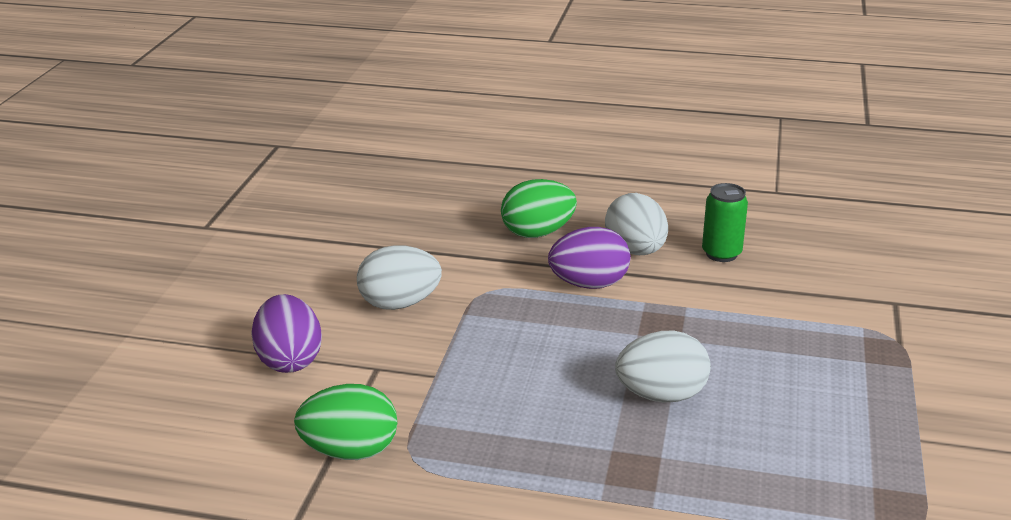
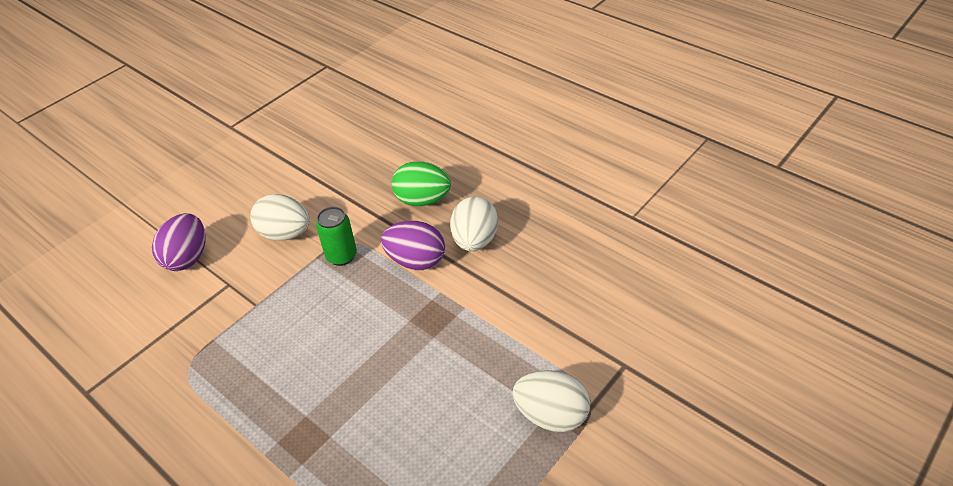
camera: 30 degrees right, 15 degrees up
green egg [294,384,398,460] -> none
white egg [615,331,711,402] -> white egg moved to [512,370,591,432]
green can [702,183,748,262] -> green can moved to [316,207,357,266]

